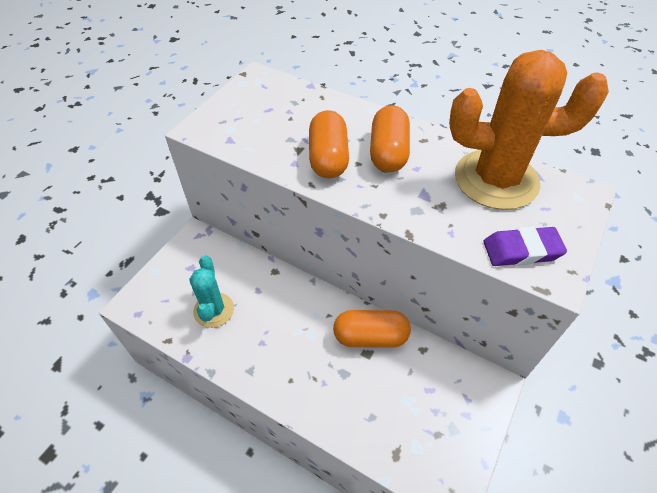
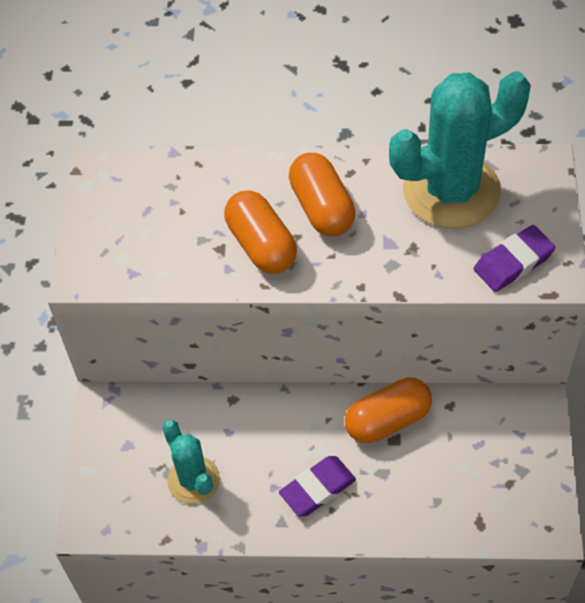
camera: 25 degrees left, 5 degrees up
orange cactus [449,50,609,210] -> turquoise cactus [389,71,531,229]
none -> purple eraser [279,456,356,517]

